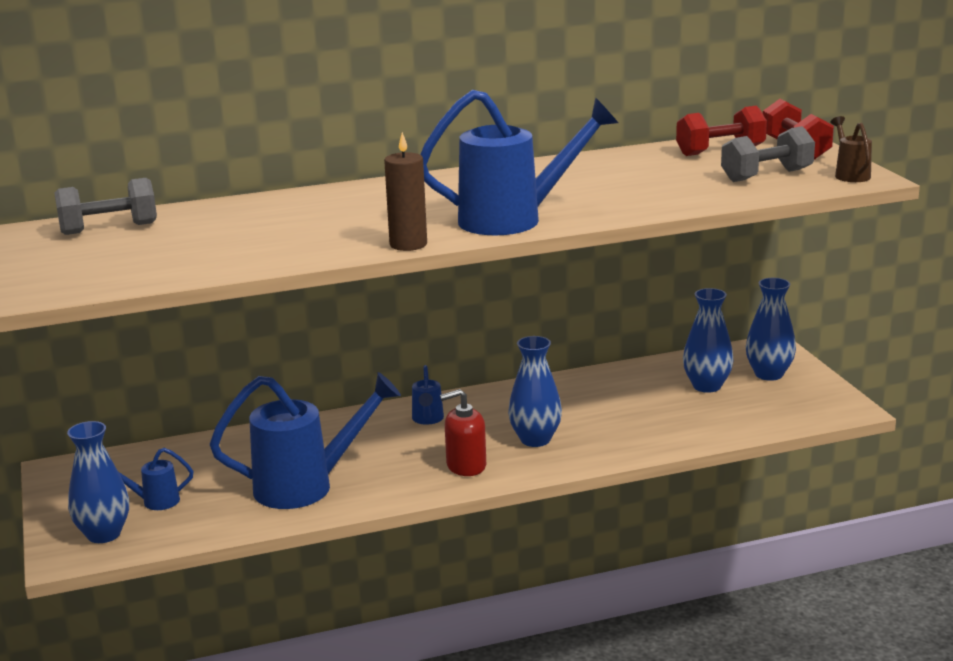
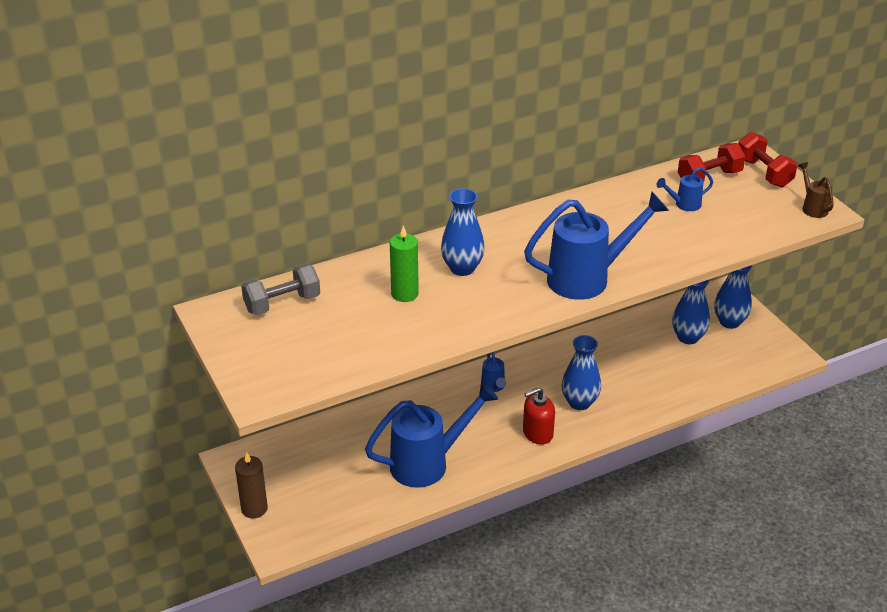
camera: 10 degrees left, 15 degrees up
blue vase [67,421,129,543] -> blue vase moved to [441,188,485,276]
blue watering can [119,448,193,510] -> blue watering can moved to [657,167,713,211]
brown candle [384,132,427,251] -> brown candle moved to [235,452,268,518]
grey dumbbell [721,126,815,182] -> none
none -> green candle [390,225,419,302]

